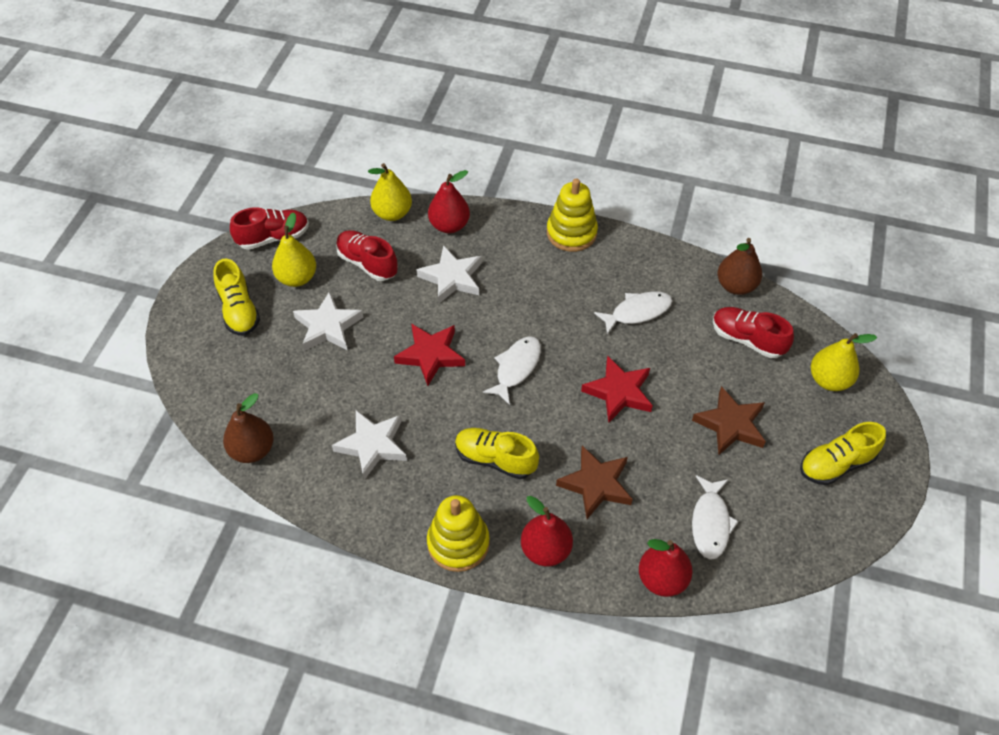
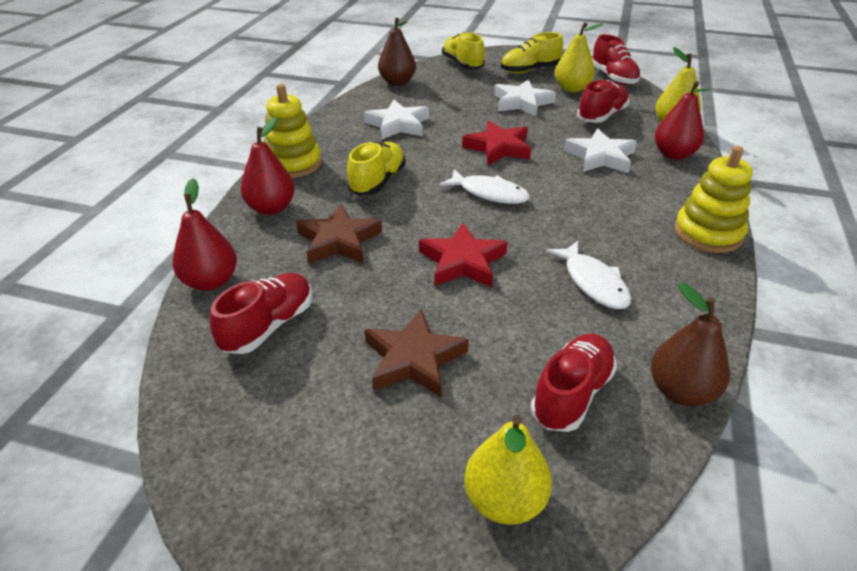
camera: 90 degrees right, 15 degrees down
white fish [692,475,739,560] -> red shoe [210,273,312,354]
yellow shoe [800,422,886,485] -> yellow shoe moved to [442,32,485,69]

